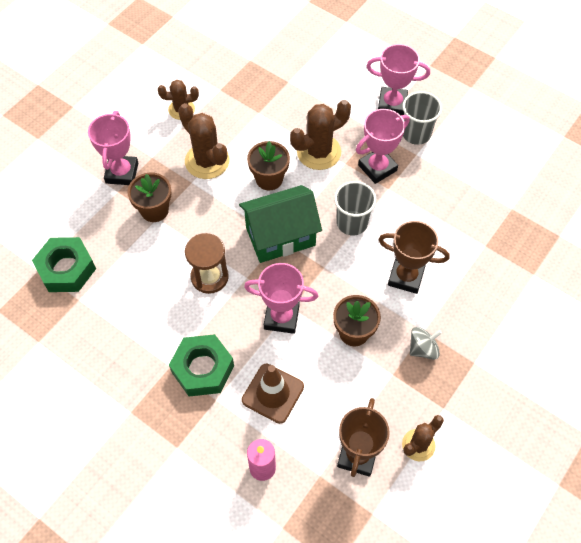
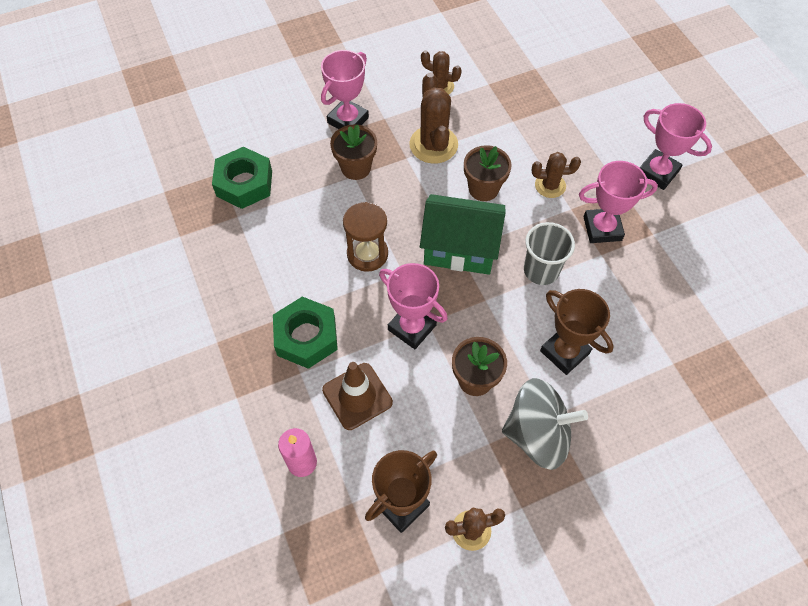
camera: 30 degrees right, 0 degrees up
brown cactus [290,100,351,170] -> brown cactus [532,152,581,198], size x0.62
grey cup [403,91,442,145] -> none
grey spinning top [410,327,442,360] -> grey spinning top [502,378,588,470], size x1.94

